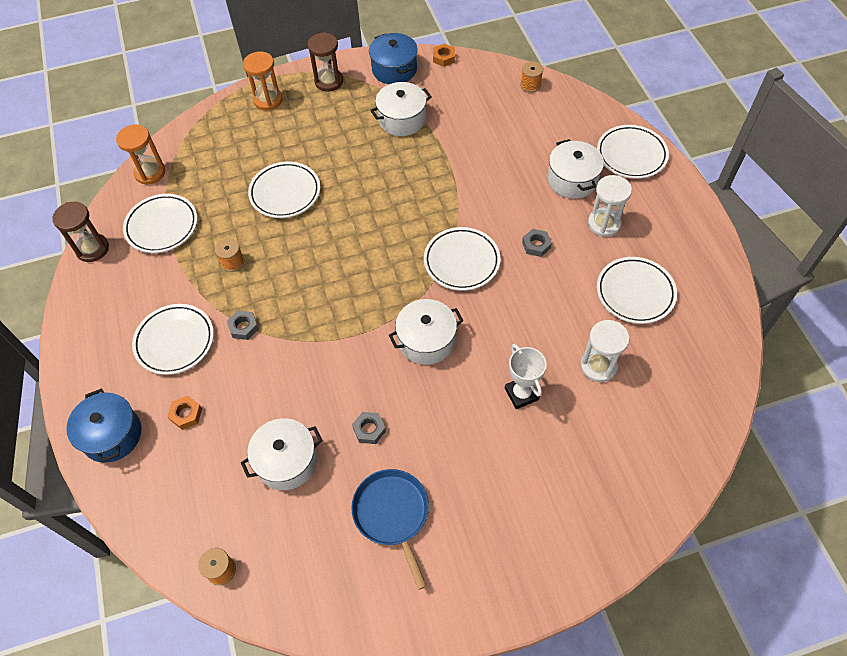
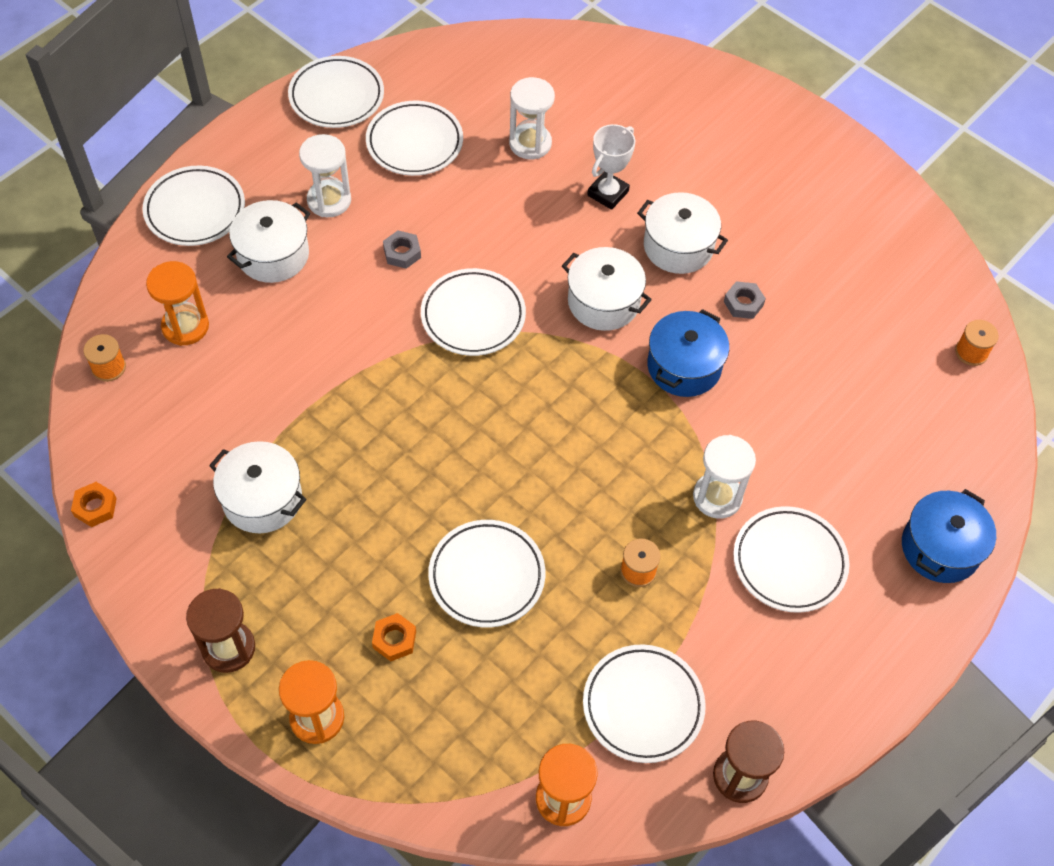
camera: 125 degrees left, 0 degrees up
orange nut [167,396,202,430] -> orange nut moved to [372,613,416,661]
grey nut [227,311,259,340] -> white hourglass [693,435,756,519]
white pot [241,418,323,490] -> white pot moved to [637,192,728,274]
blue pan [351,469,429,590] -> none
blue pot [369,33,418,84] -> blue pot moved to [647,309,729,397]
none -> orange hourglass [146,261,209,346]
none -> white plate [288,56,384,128]

